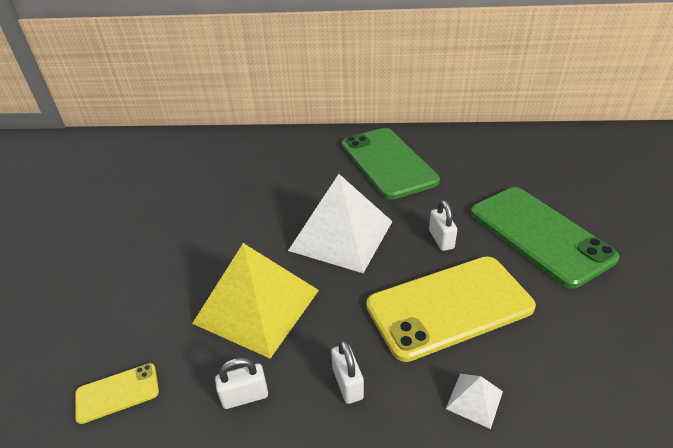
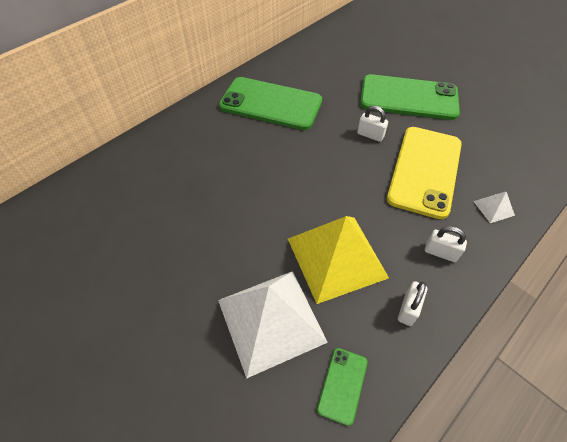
camera: 50 degrees left, 15 degrees up
yellow phone [75,363,159,424] -> green phone [317,348,367,426]
white pyramid [288,174,393,273] -> white pyramid moved to [218,271,328,378]

